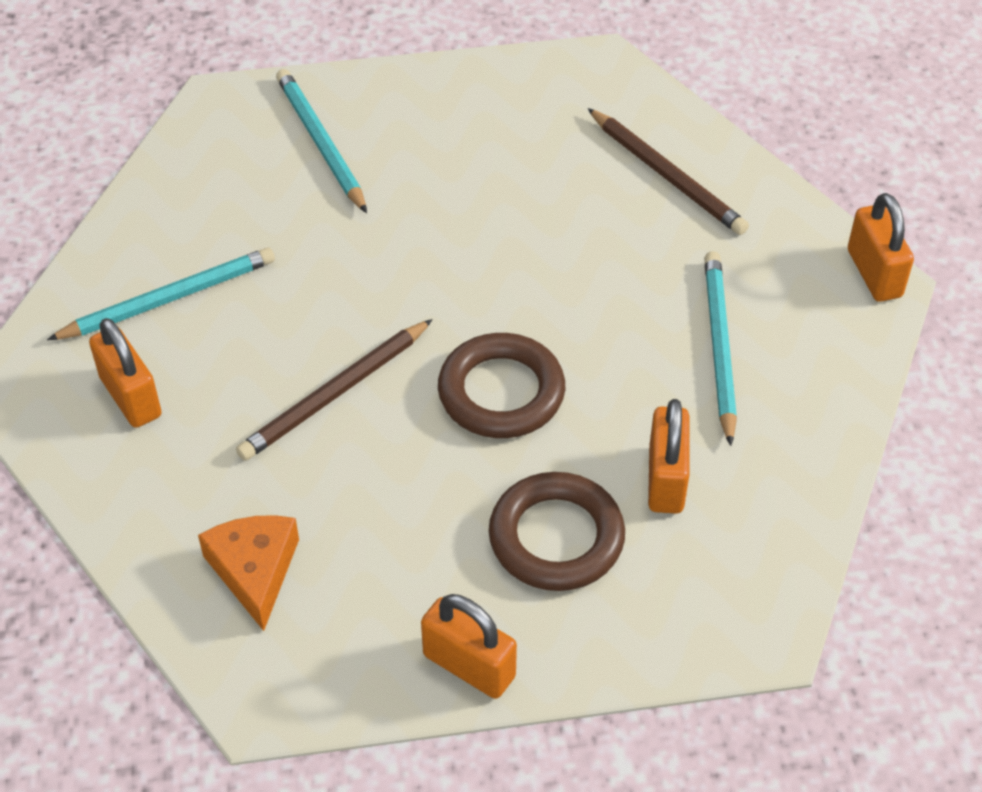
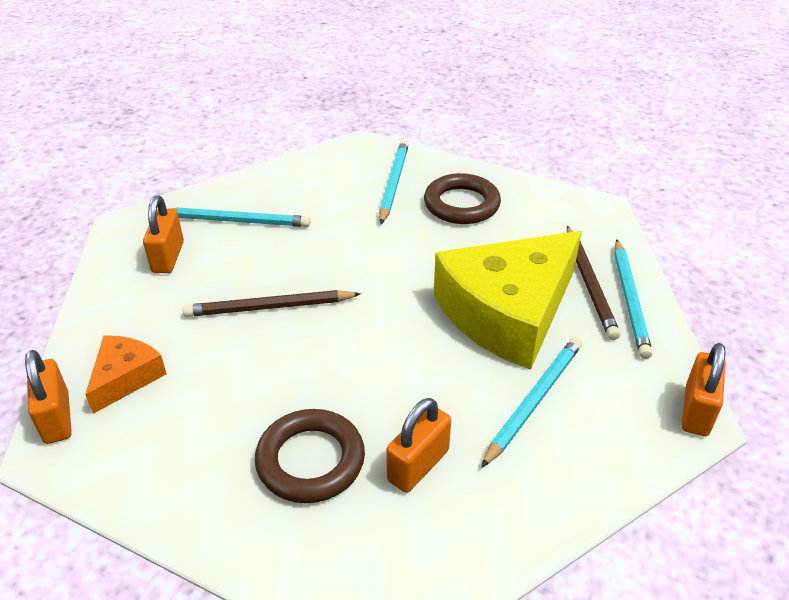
camera: 35 degrees right, 10 degrees down
orange padlock [421,594,517,699] -> orange padlock moved to [25,350,72,444]
brown ring [438,333,565,438] -> brown ring moved to [424,173,501,224]
none -> yellow cheese [434,231,582,370]
none -> turquoise pencil [615,239,653,359]

